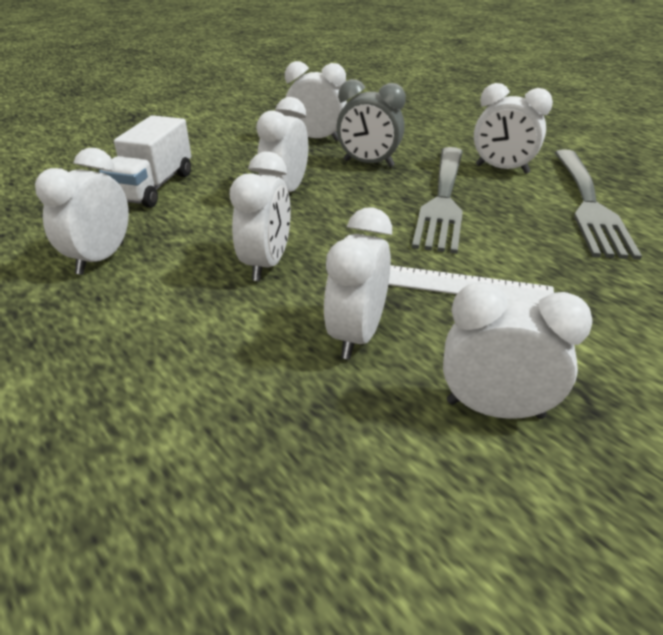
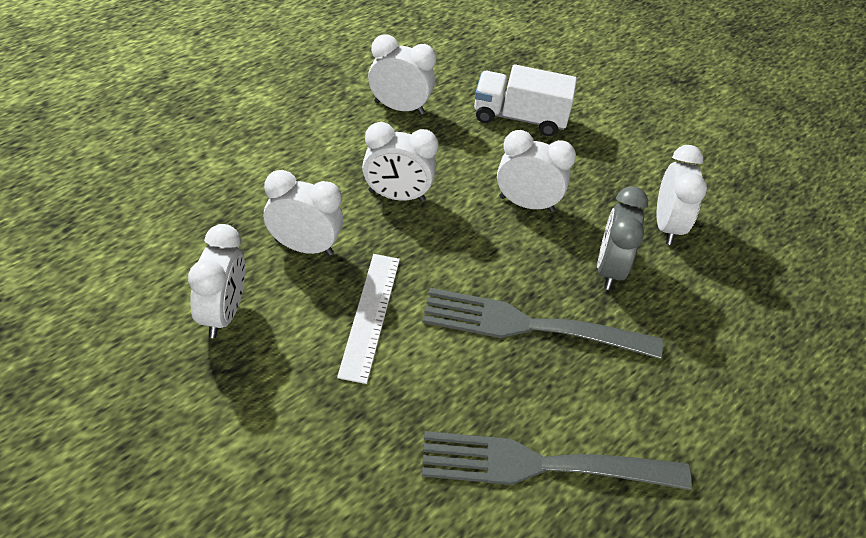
camera: 80 degrees right, 10 degrees up
white clock [474,83,553,174] -> none

